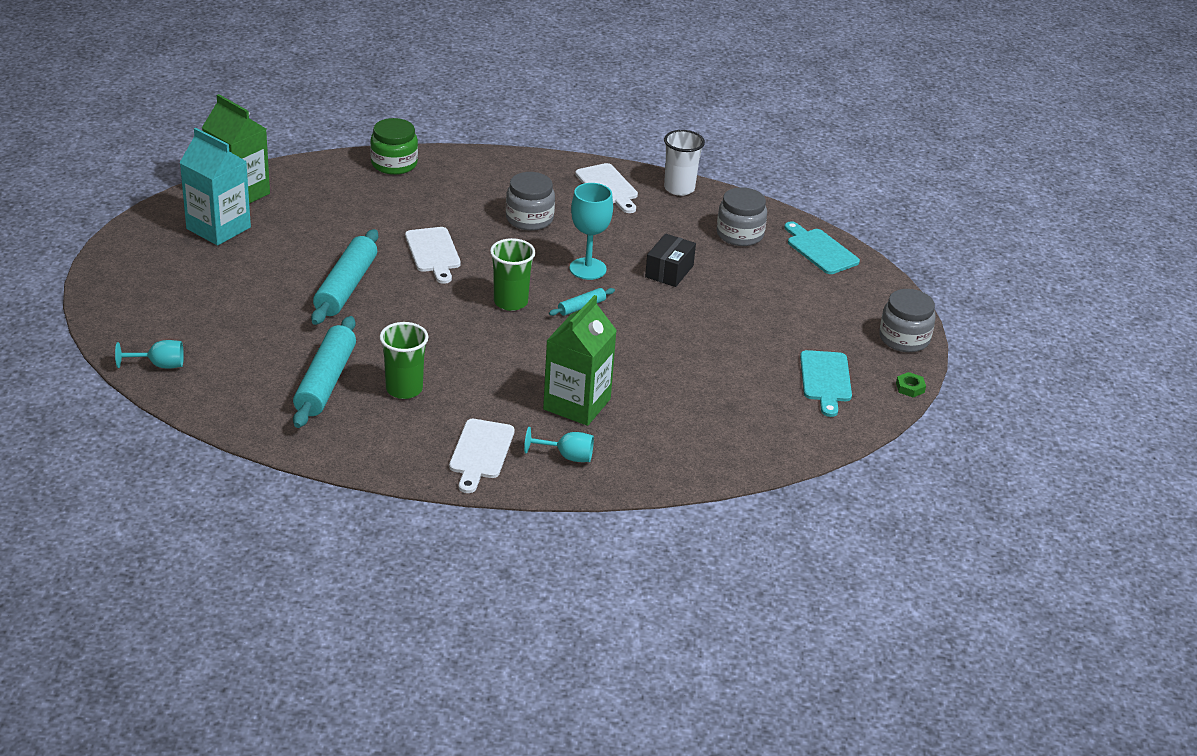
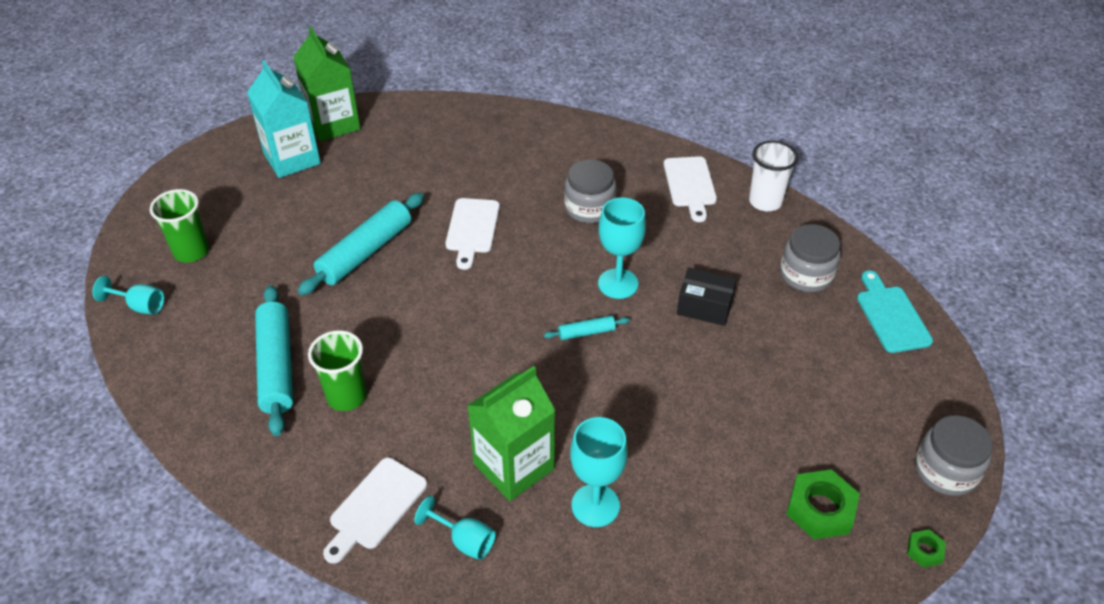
camera: 25 degrees right, 10 degrees up
turquoise rolling pin [293,316,356,428] -> turquoise rolling pin turned 45 degrees counterclockwise [255,285,293,436]
green jar [370,118,418,175] -> none
green cup [490,238,536,311] -> green cup moved to [150,189,209,263]
black box [645,233,696,287] -> black box turned 60 degrees clockwise [677,267,737,326]
turquoise cutting board [800,350,852,417] -> green nut [786,469,860,539]
none -> turquoise goblet [570,417,628,527]

